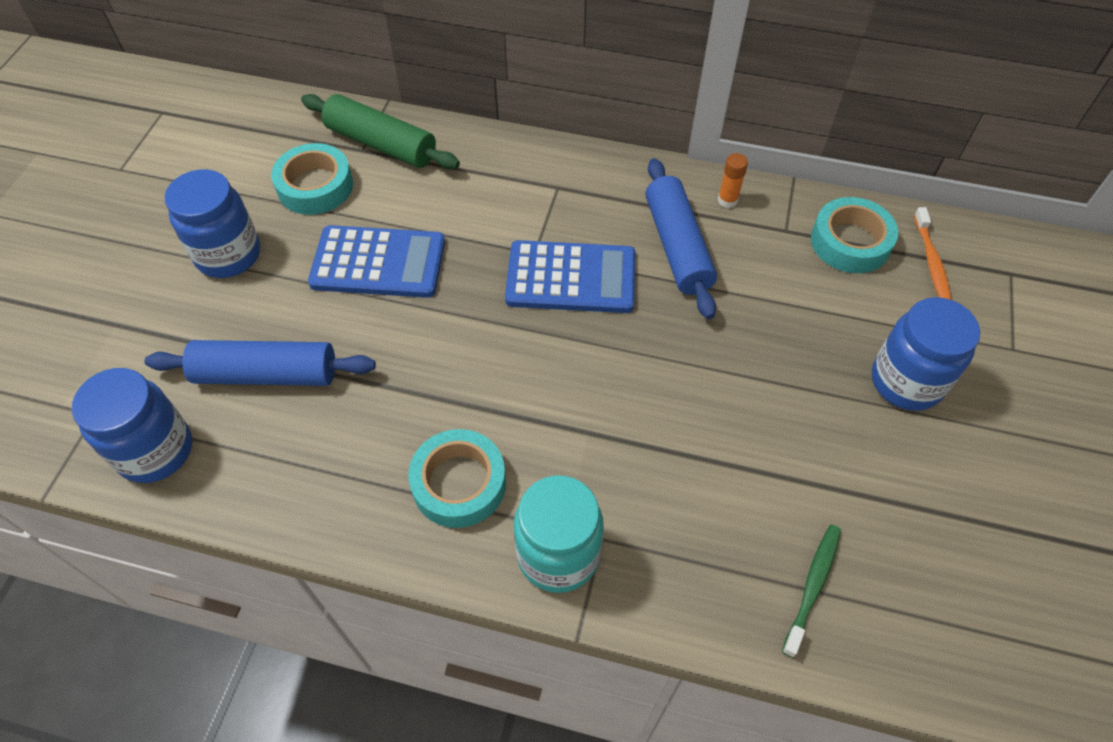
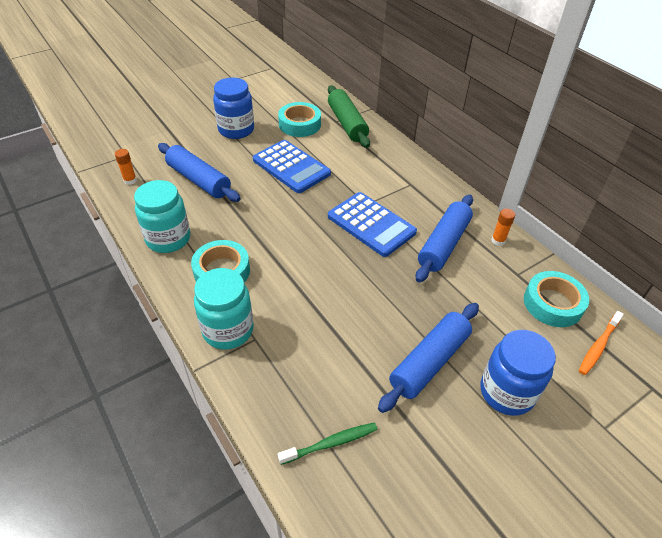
camera: 40 degrees right, 10 degrees down
blue jar [72,368,192,483] -> orange glue stick [115,149,137,185]
none -> turquoise jar [134,180,190,253]
none -> blue rolling pin [378,303,479,413]

